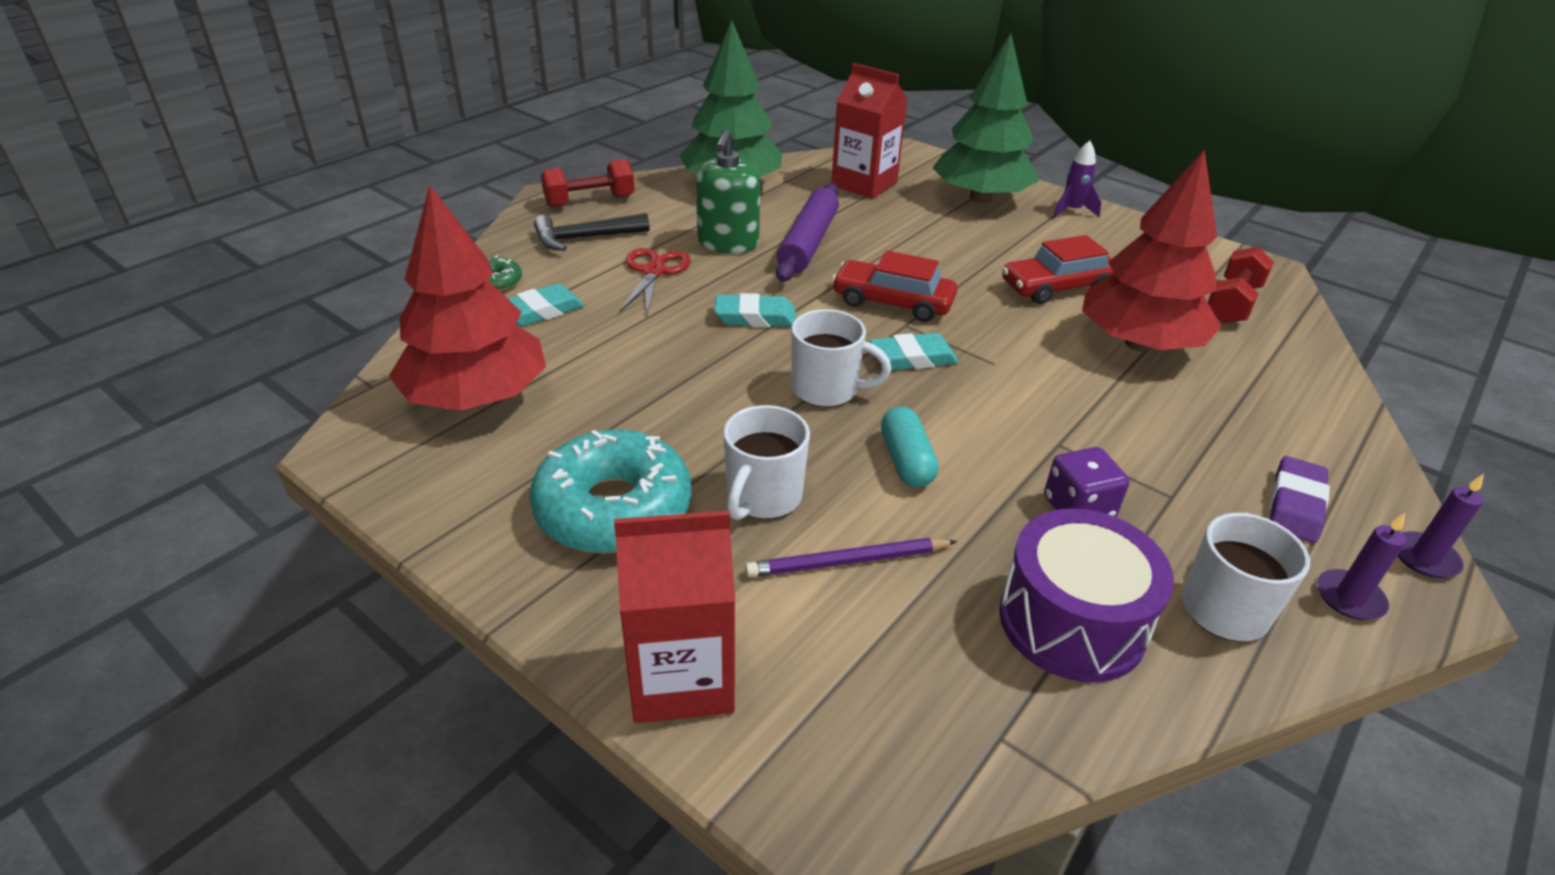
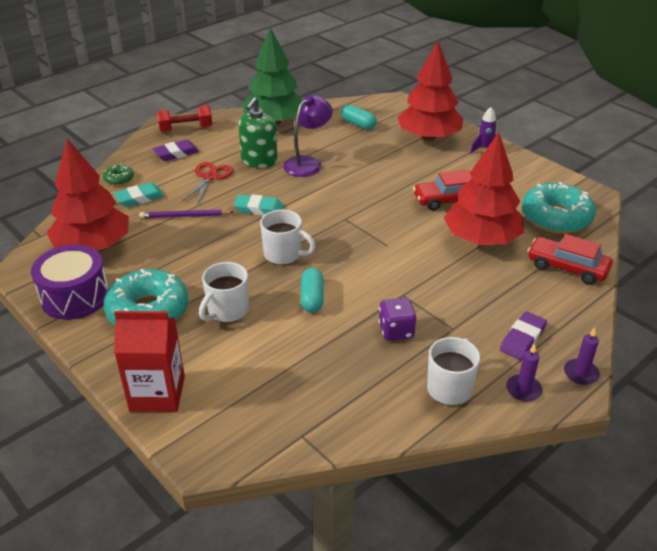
camera: 10 degrees right, 0 degrees up
black hammer [534,213,650,251] -> purple eraser [153,140,199,161]
purple pencil [745,538,957,577] -> purple pencil moved to [139,209,234,218]
purple rolling pin [776,183,839,282] -> purple lamp [283,95,333,177]
red carton [831,63,908,199] -> turquoise capsule [341,105,377,130]
red car [832,251,957,322] -> red car moved to [527,234,613,284]
turquoise eraser [870,333,959,370] -> none
green tree [933,33,1039,203] -> red tree [397,41,463,141]
purple drum [999,508,1174,682] -> purple drum moved to [31,245,109,320]
red dumbbell [1208,247,1274,324] -> turquoise donut [522,182,596,233]

